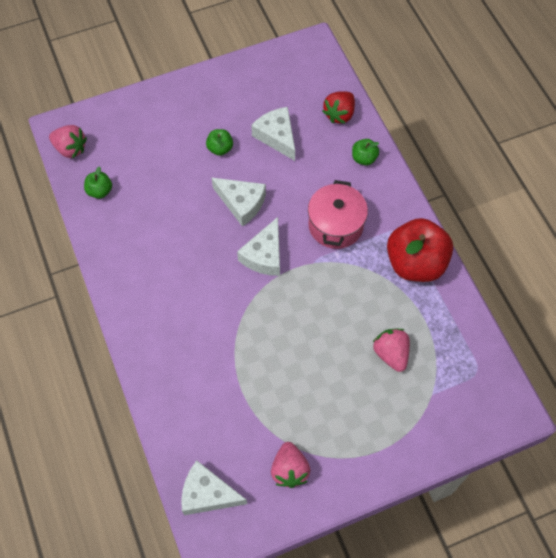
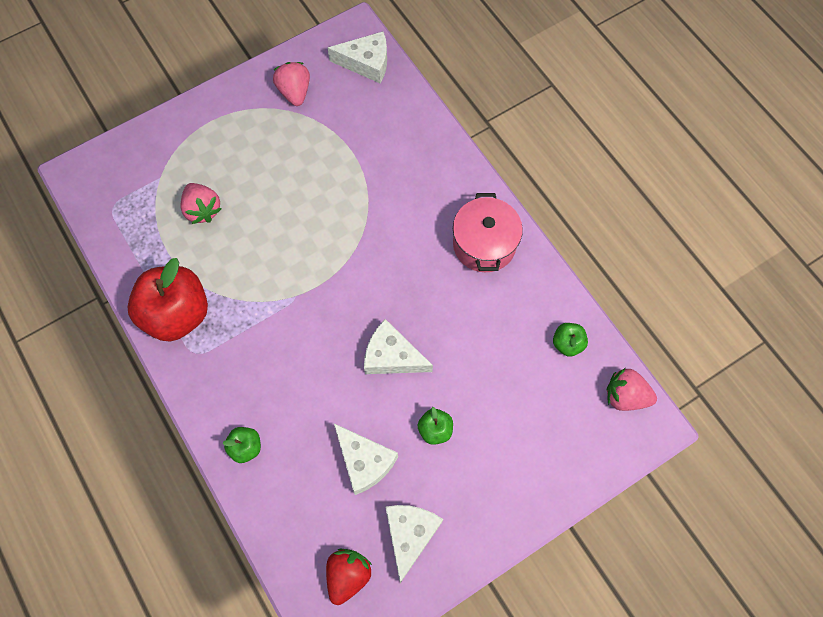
camera: 170 degrees right, 5 degrees up
white cheese [237,217,280,276] -> white cheese moved to [385,505,443,583]
pink pot [308,180,368,249] -> pink pot moved to [453,193,523,272]
red strawberry [322,91,355,124] -> red strawberry moved to [326,549,372,605]

